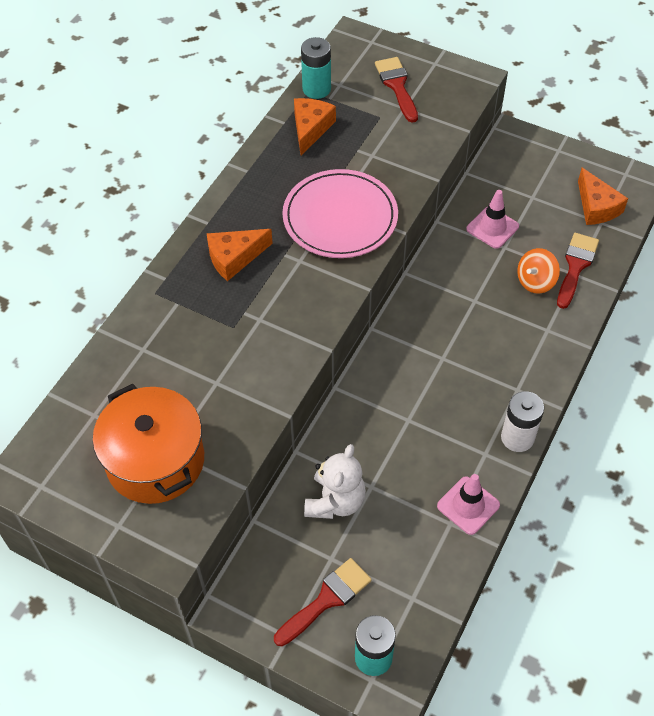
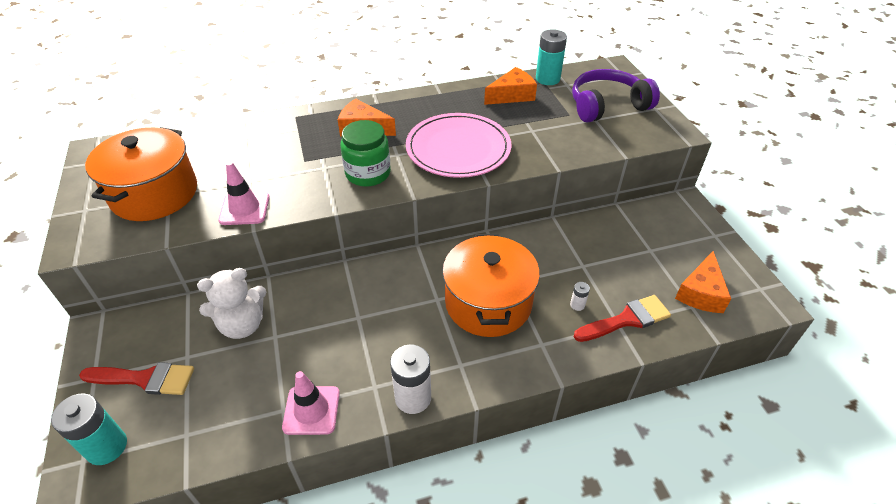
camera: 45 degrees right, 10 degrees down
red brush [375,57,418,123] -> purple headphones [572,69,660,123]
pink traffic cone [466,190,519,249] -> pink traffic cone moved to [219,161,270,225]
orange spinning top [517,248,560,294] -> white battery [570,282,590,311]
none -> green jar [340,120,391,187]
none -> orange pot [442,234,540,337]

